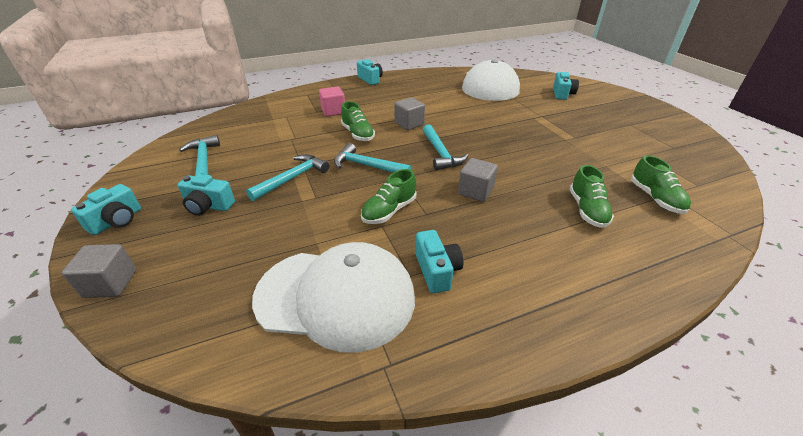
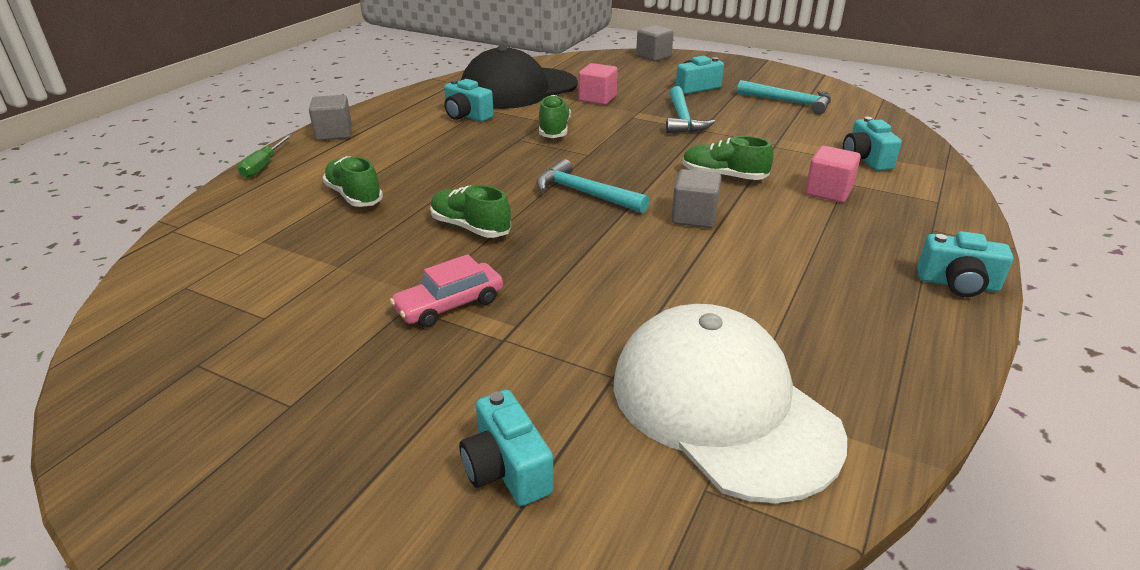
camera: 140 degrees right, 5 degrees down
turquoise camera [71,184,141,235] -> turquoise camera moved to [843,117,902,171]
white cap [252,242,415,353] -> black cap [461,45,578,109]
turquoise hammer [334,143,412,173] -> none
grey cube [458,158,498,202] -> grey cube moved to [309,95,352,140]
green shoe [631,155,691,214] -> green shoe moved to [430,185,511,238]
none -> green screwdriver [238,134,293,178]
none -> pink car [390,254,503,328]
none -> pink cube [578,63,618,105]

